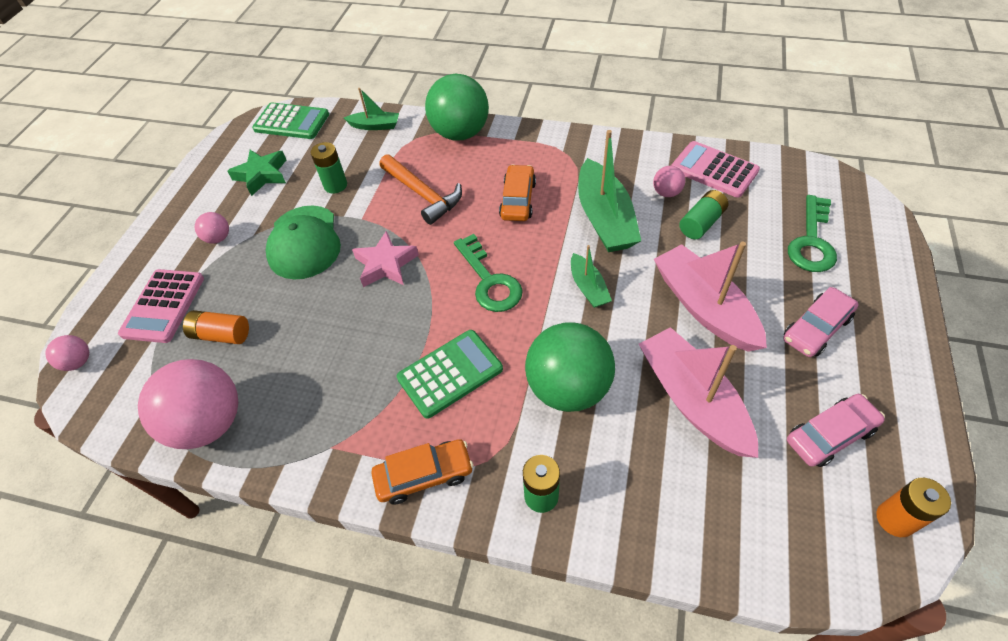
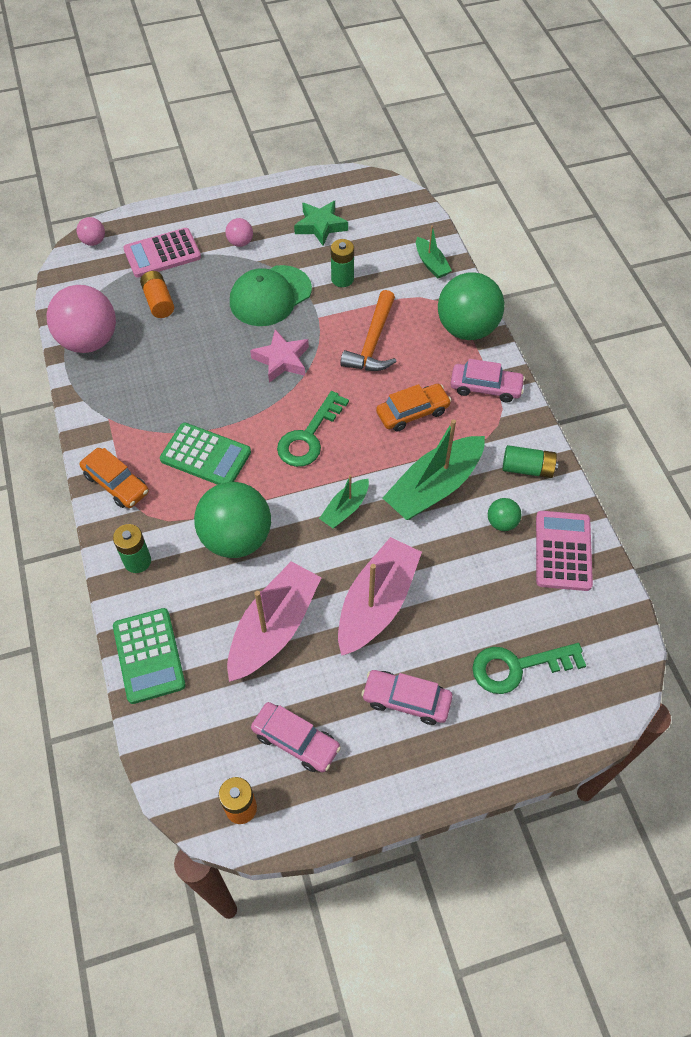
camera: 55 degrees right, 5 degrees up
green calculator [252,103,329,139] -> green calculator moved to [113,608,186,704]
pink ball [653,166,685,197] -> green ball [488,498,521,531]
green battery [679,190,728,239] -> green battery moved to [503,445,559,478]
none -> pink car [450,359,525,403]

